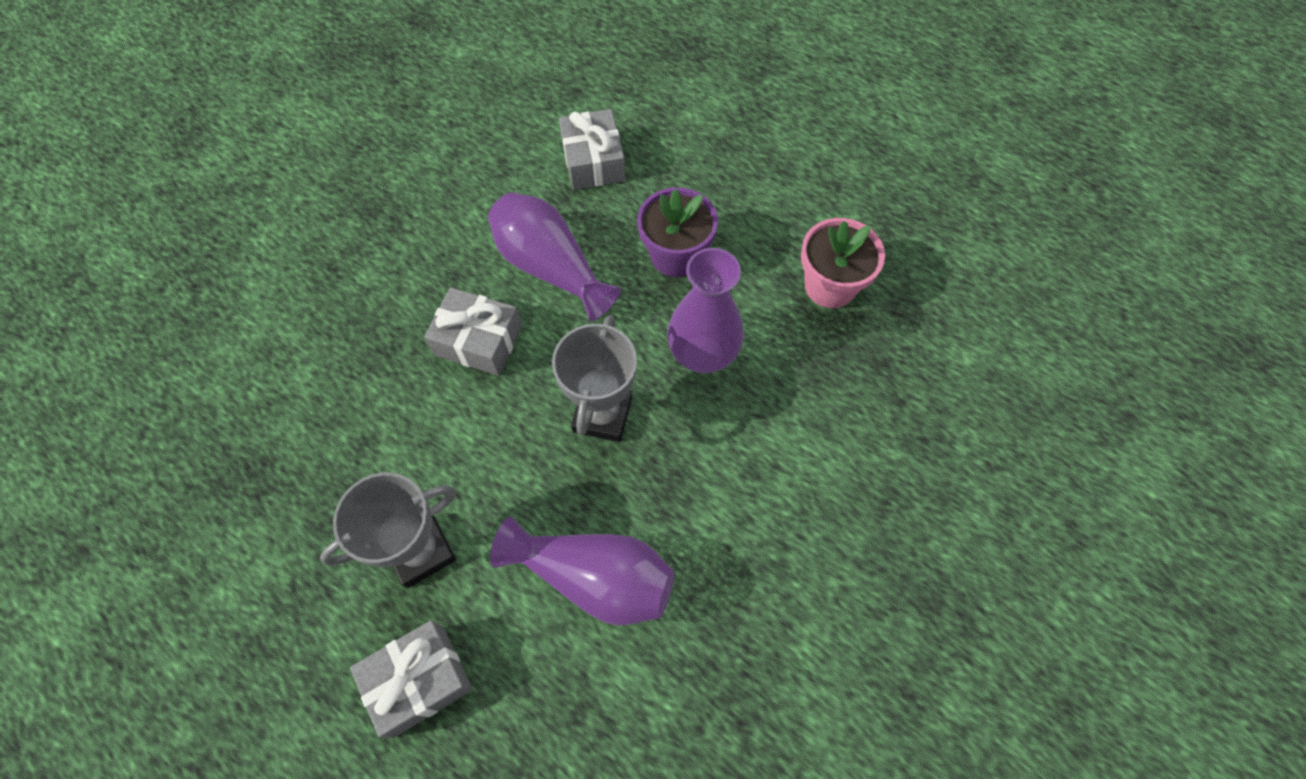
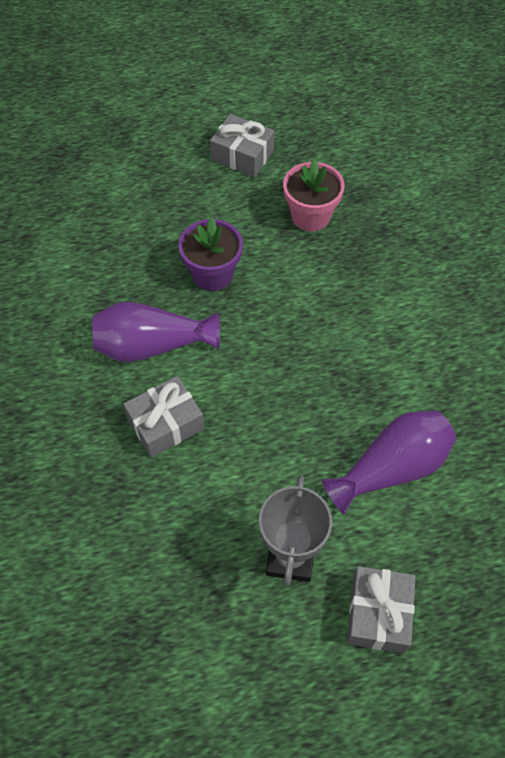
camera: 50 degrees left, 5 degrees down
grey trophy [552,315,637,442] -> none
grey gift [559,109,625,190] -> grey gift moved to [210,114,274,177]
purple vase [667,248,744,373] -> none

